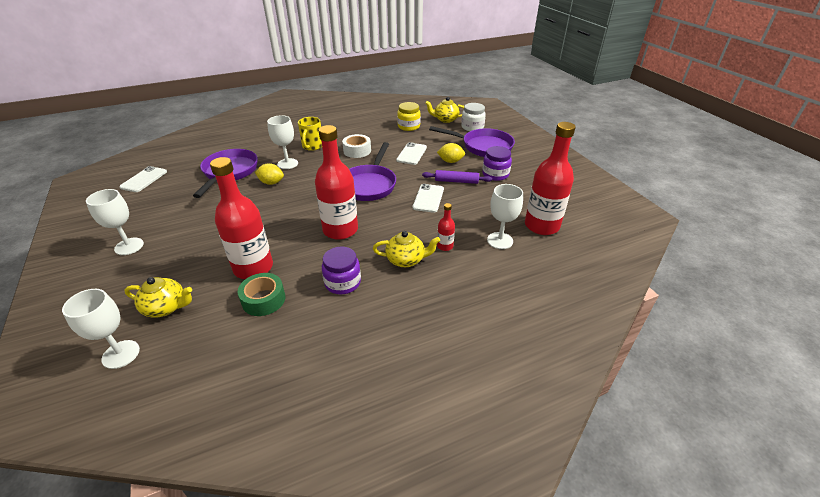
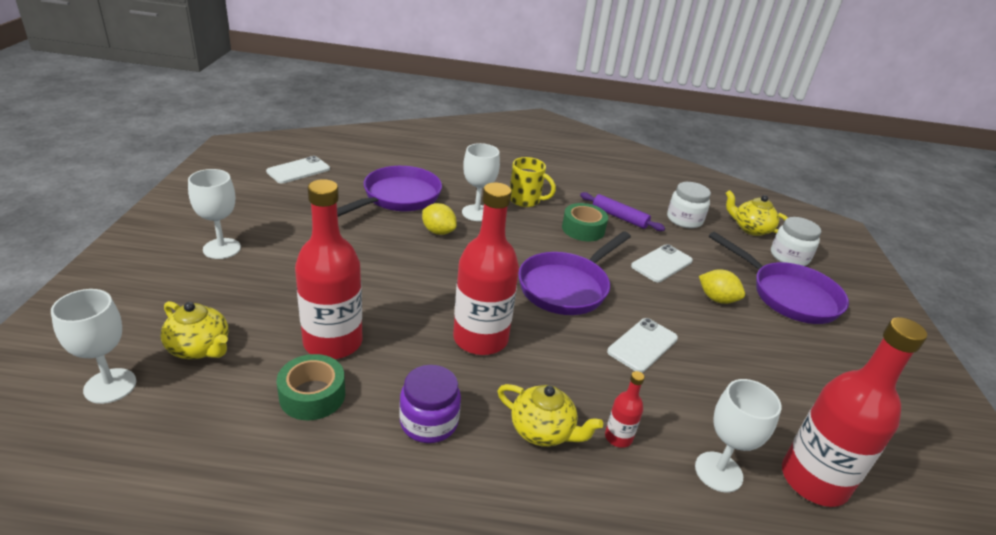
camera: 25 degrees right, 5 degrees down
yellow mug [298,117,322,151] -> yellow mug turned 105 degrees counterclockwise [510,157,556,207]
white tape [342,134,371,158] -> green tape [562,203,608,241]
yellow jar [397,102,421,131] -> white jar [667,182,711,228]
purple rolling pin [422,170,492,184] -> purple rolling pin moved to [580,192,665,231]
purple jar [482,146,512,181] -> none

